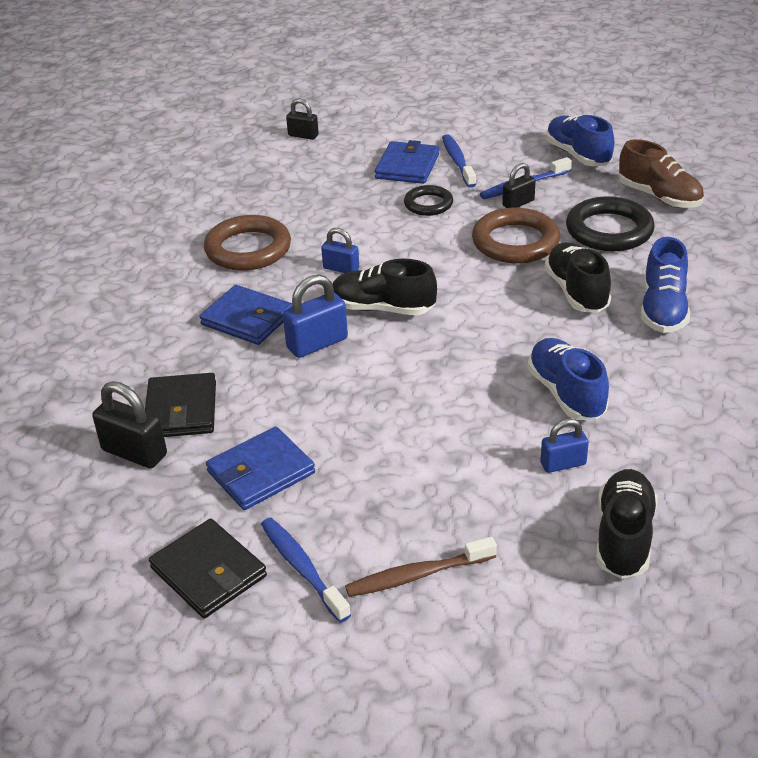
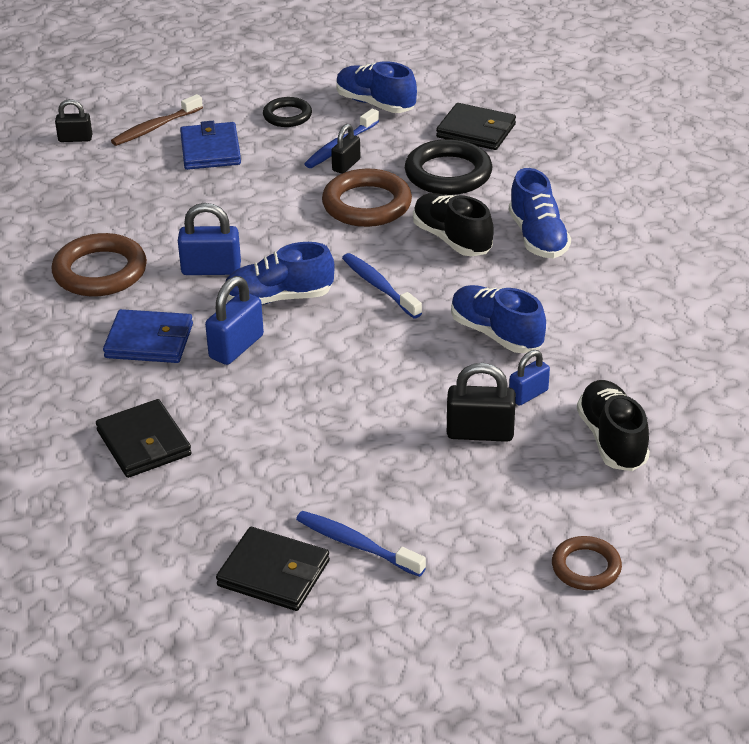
camera: 25 degrees left, 0 degrees up
black padlock [92,382,167,468] -> black padlock moved to [447,363,516,442]
blue wallet [206,426,315,510] -> none
blue padlock [321,228,359,273] -> blue padlock [178,203,241,275], size x1.57
black shoe [332,259,437,315] -> blue shoe [226,242,335,305]
brown toothbrush [345,537,497,597] -> brown toothbrush moved to [111,94,203,146]
black ring [404,185,453,216] -> black ring moved to [263,97,312,127]
blue toothbrush [442,134,476,188] -> blue toothbrush moved to [342,253,422,319]
brown shoe [619,139,704,208] -> black wallet [436,103,516,150]
none -> brown ring [552,536,622,590]

